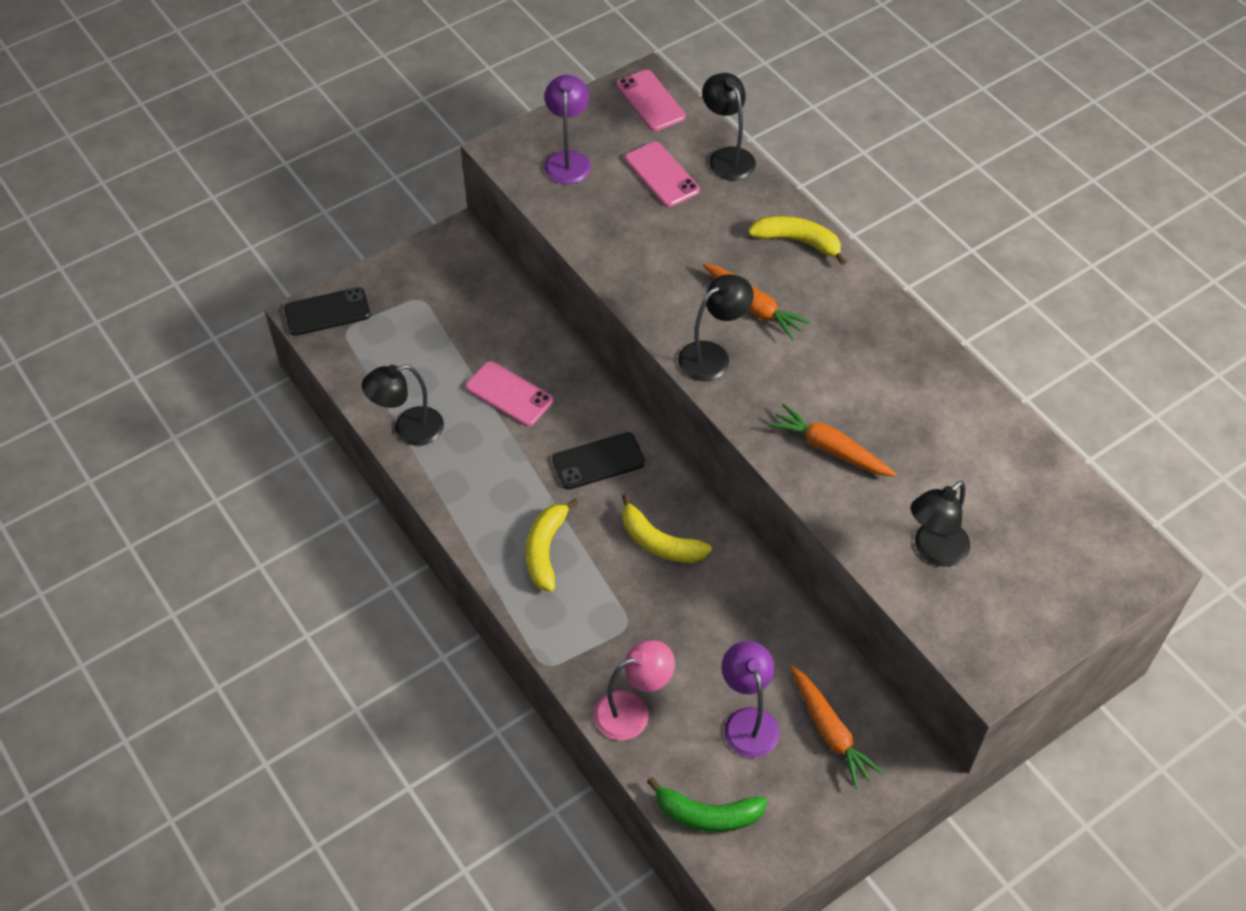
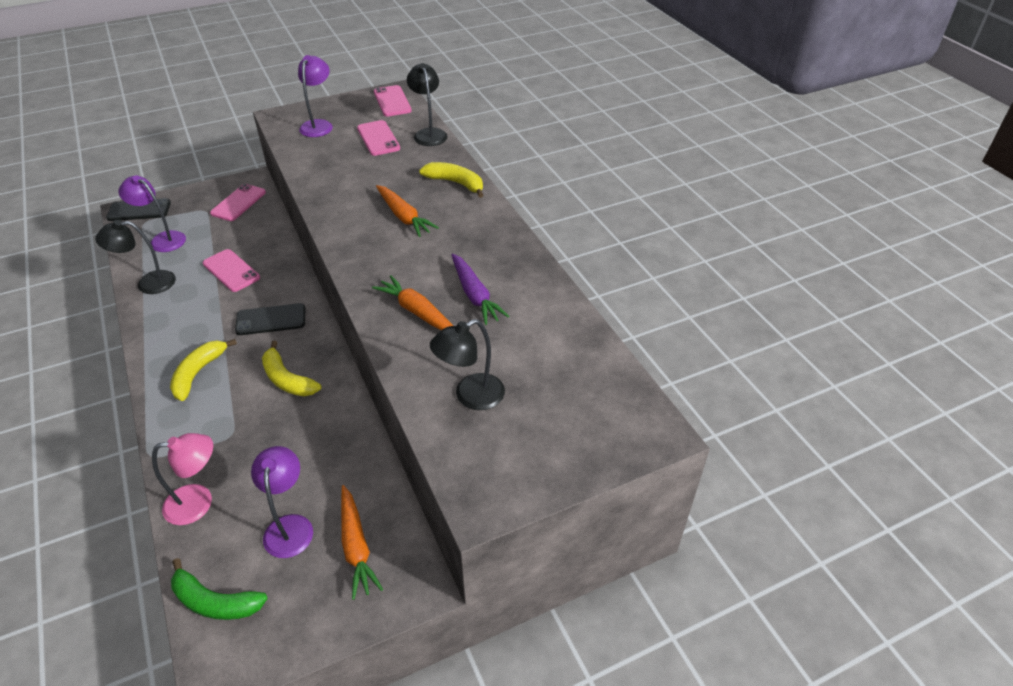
camera: 10 degrees right, 10 degrees down
black lamp [678,274,754,381] -> none
none -> purple lamp [119,175,186,252]
none -> pink phone [210,184,266,221]
none -> purple carrot [451,253,509,325]

